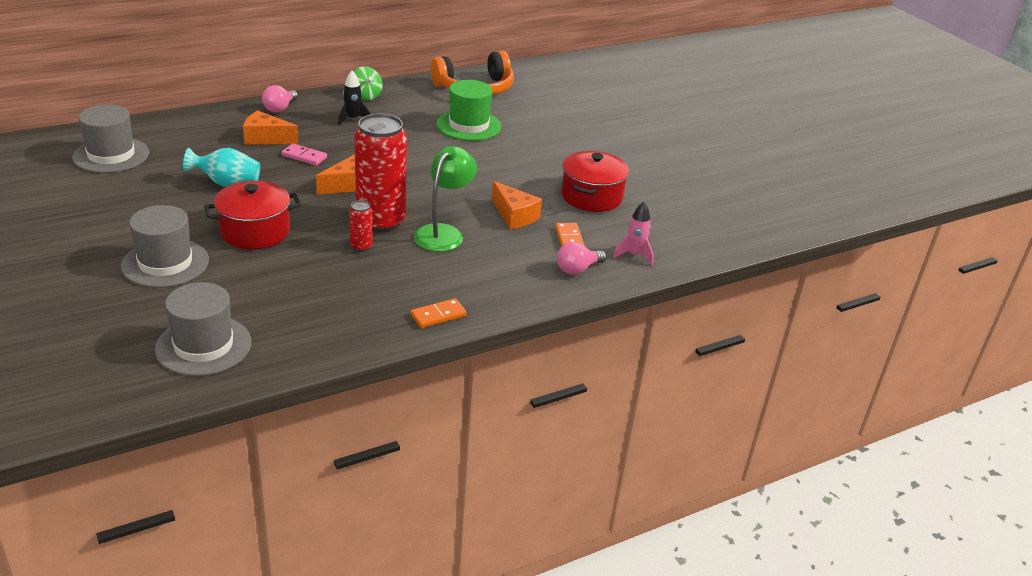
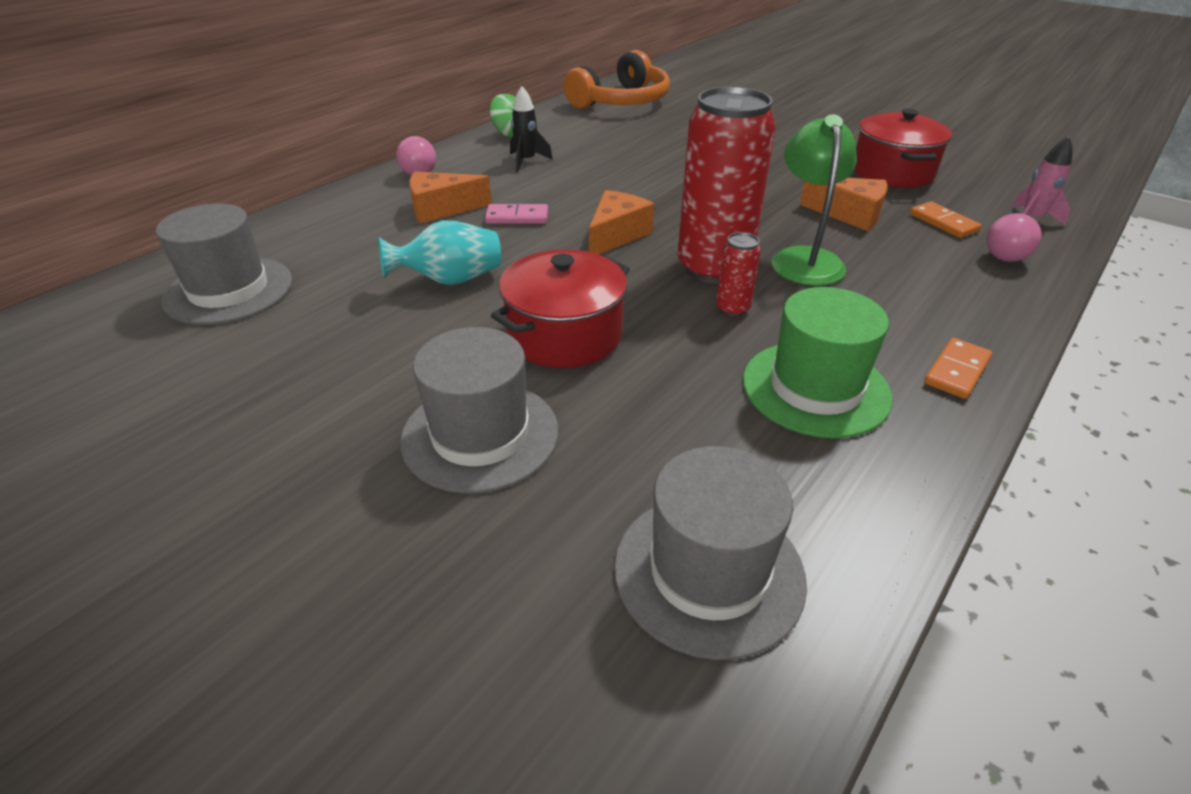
camera: 20 degrees left, 5 degrees up
green hat [437,80,501,141] -> green hat moved to [743,287,892,438]

